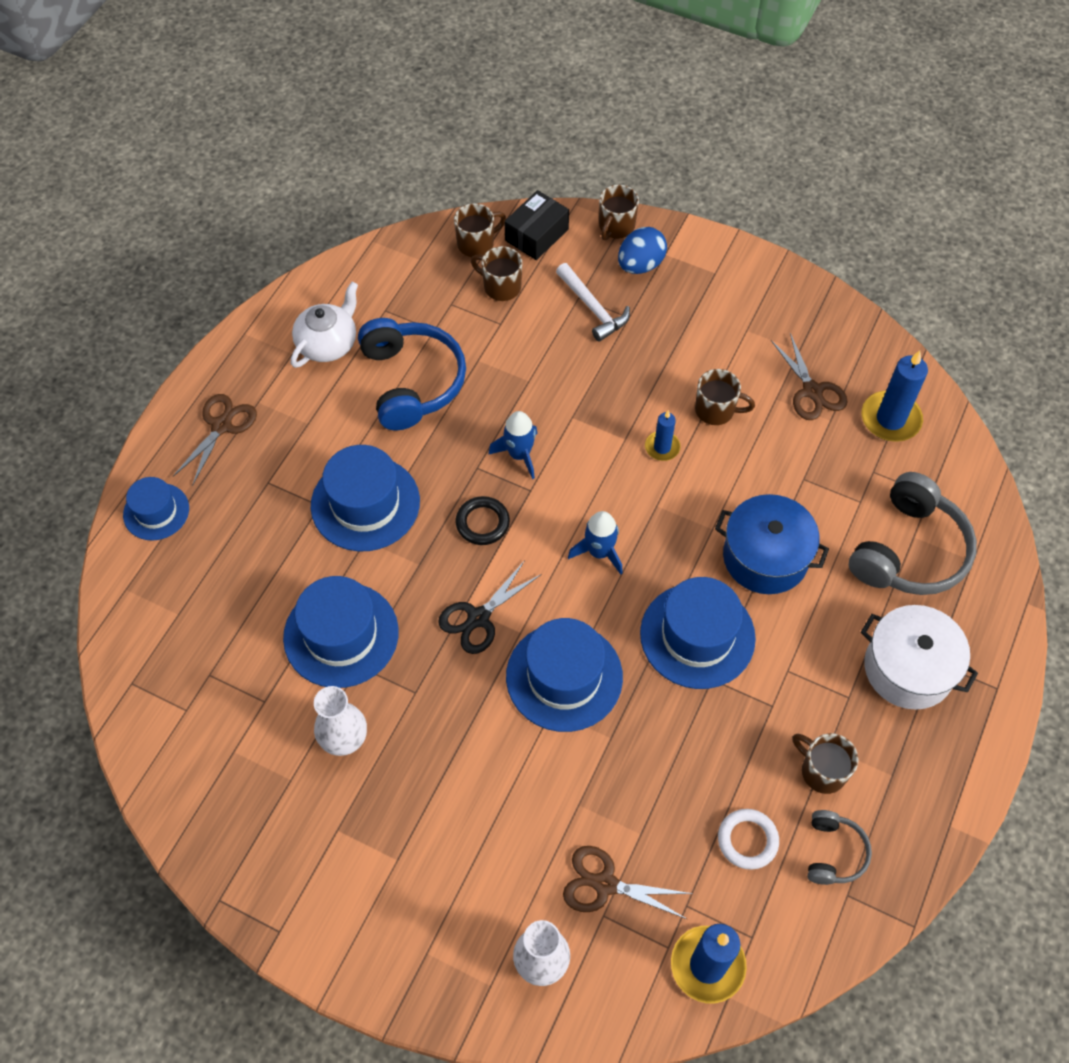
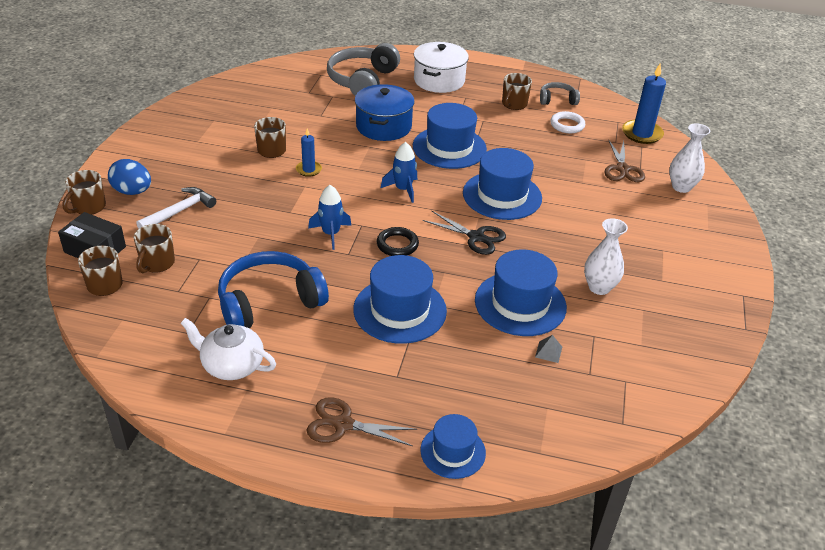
camera: 105 degrees left, 20 degrees down
brown mug [599,185,639,240] -> brown mug turned 105 degrees clockwise [63,170,106,215]
brown scissors [771,333,848,420] -> none
grey headphones [849,472,977,595] -> grey headphones turned 90 degrees counterclockwise [327,43,400,96]
blue candle [862,351,928,442] -> none
none -> grey pyramid [535,335,562,363]

